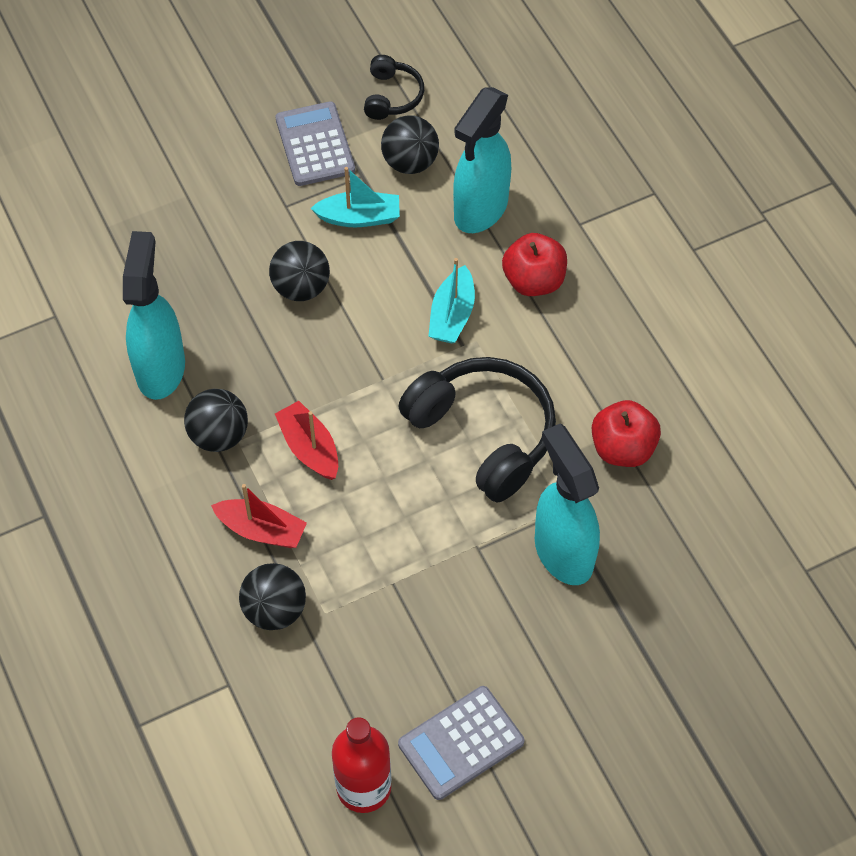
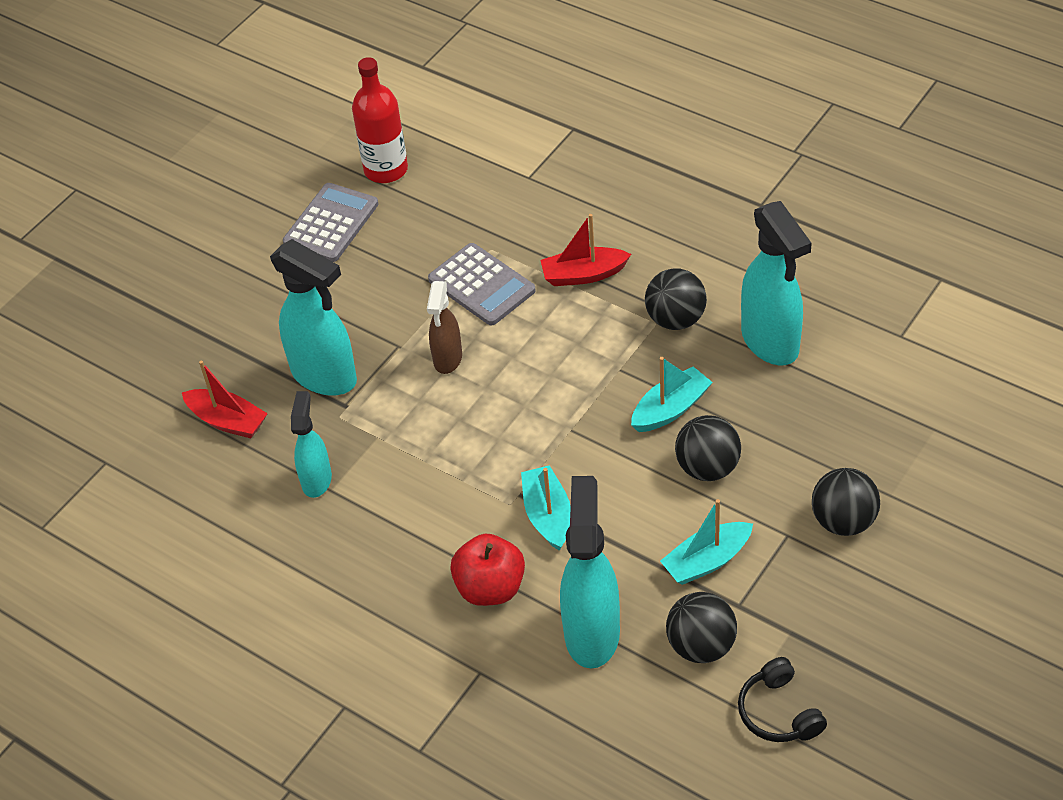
camera: 155 degrees right, 10 degrees down
black ball [239,563,306,630] -> black ball moved to [812,468,880,536]
red boat [275,401,338,480] -> red boat moved to [182,361,268,439]
grey calculator [276,101,355,186] -> grey calculator moved to [428,243,536,326]
black headphones [398,357,556,502] -> none
red apple [592,400,661,467] -> turquoise spray bottle [291,391,332,498]
none -> brown spray bottle [427,281,462,374]
none -> turquoise boat [631,357,713,432]

